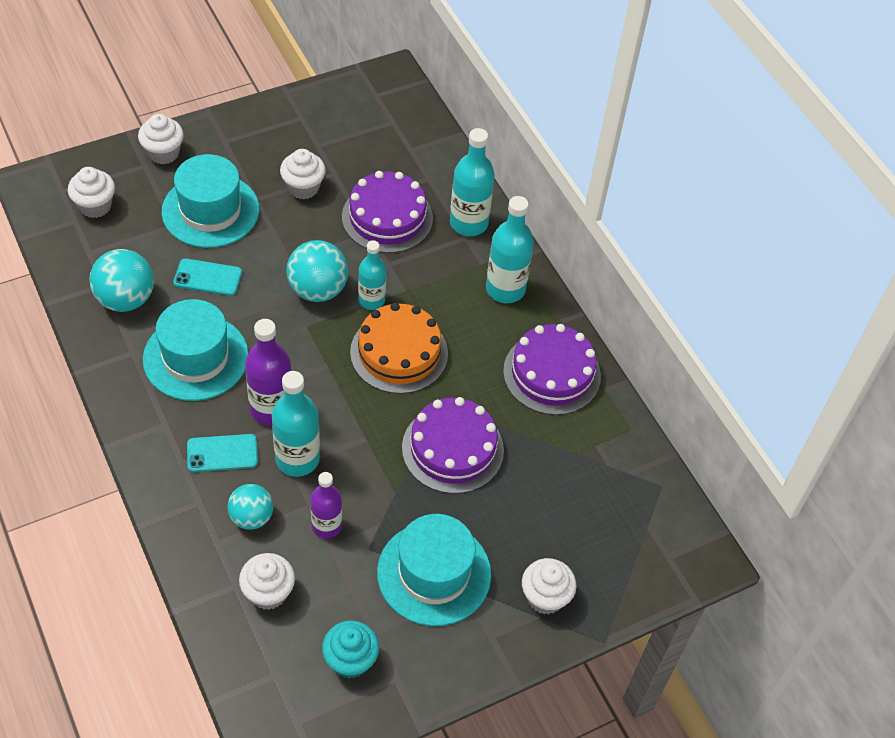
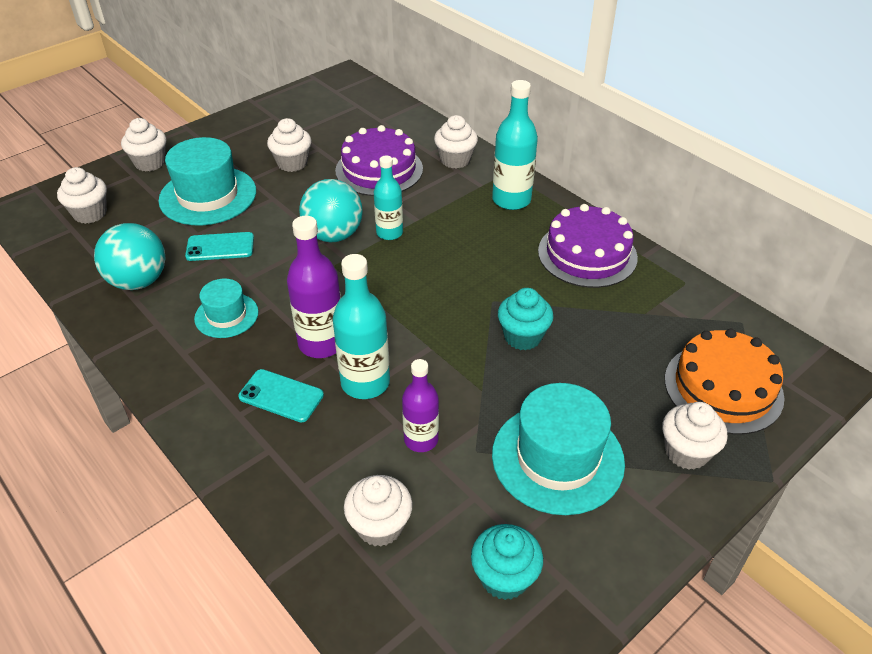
camera: 10 degrees left, 10 degrees down
turquoise hat [143,299,248,401] -> turquoise hat [194,278,259,338], size x0.56
turquoise phone [187,434,258,472] -> turquoise phone turned 45 degrees clockwise [238,369,324,423]
turquoise ball [227,484,273,530] -> none
orange cake [350,303,448,394] -> orange cake moved to [665,329,785,435]
purple cake [402,397,504,494] -> turquoise cupcake [498,288,554,350]
turquoise bottle [450,128,495,236] -> white cupcake [434,115,478,169]

